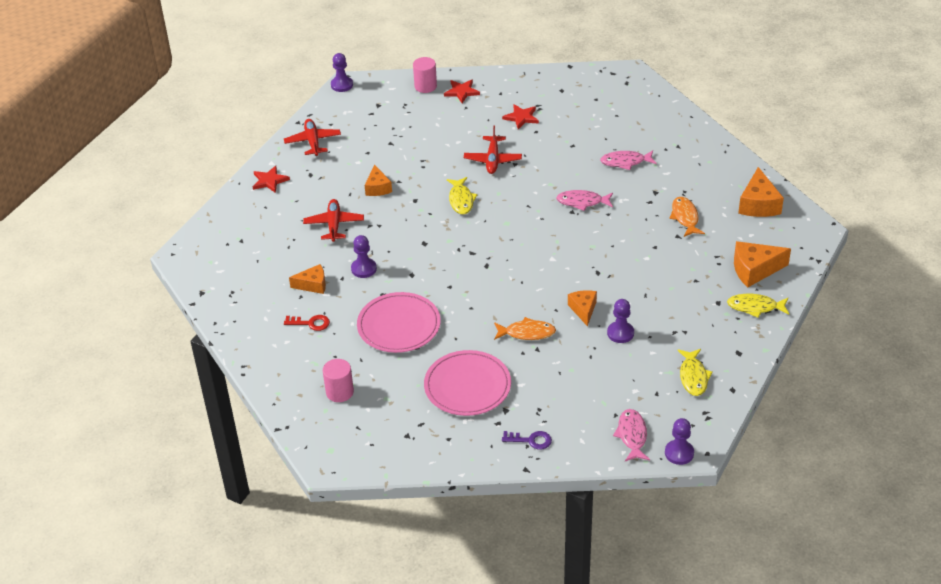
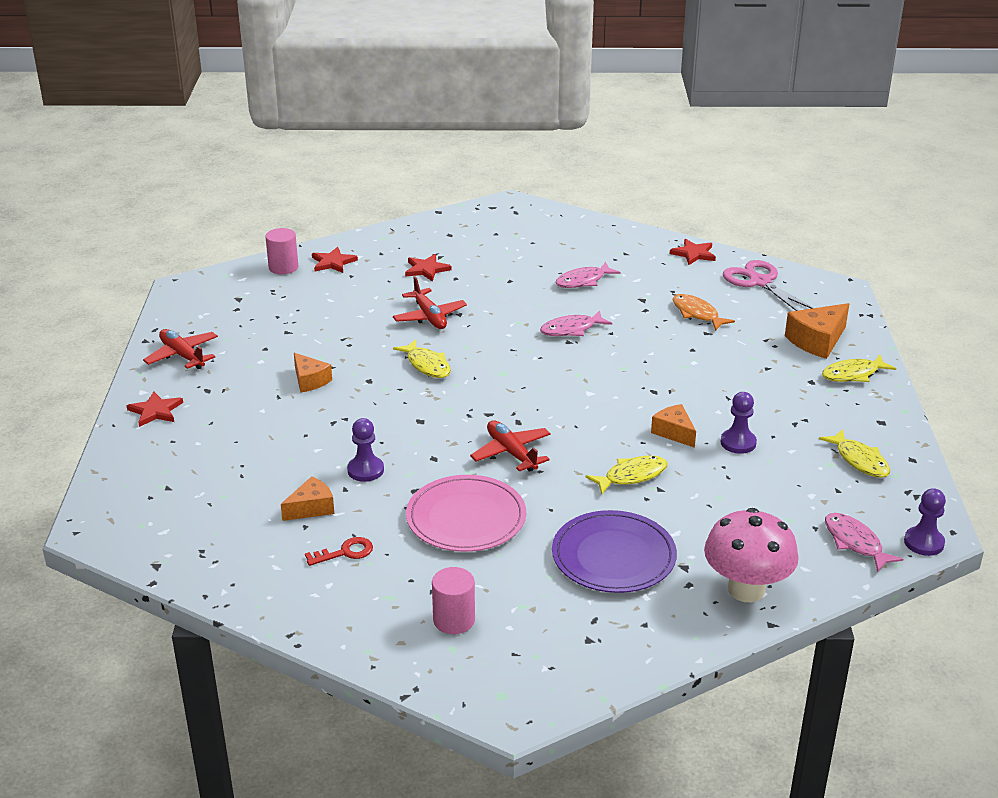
camera: 30 degrees left, 10 degrees down
red plane [303,199,364,242] -> red plane moved to [470,420,551,472]
purple pawn [331,53,353,92] -> none
pink plate [424,350,511,416] -> purple plate [552,510,677,593]
orange fish [494,317,556,340] -> yellow fish [586,456,668,494]
purple key [502,431,552,450] -> pink mushroom [704,508,799,602]
orange cheese [738,167,784,217] -> pink scissors [723,260,814,311]
none -> red star [670,239,716,265]

